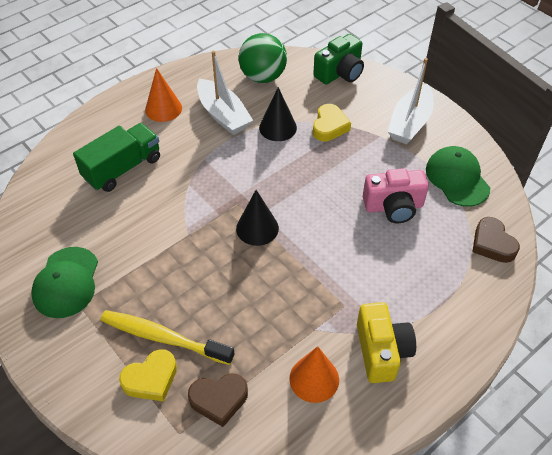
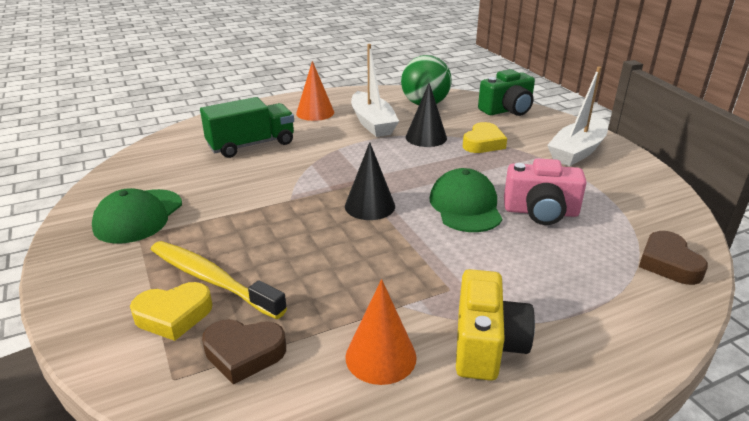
camera: 15 degrees right, 20 degrees down
green cap [426,146,490,207] -> green cap moved to [430,168,502,232]

